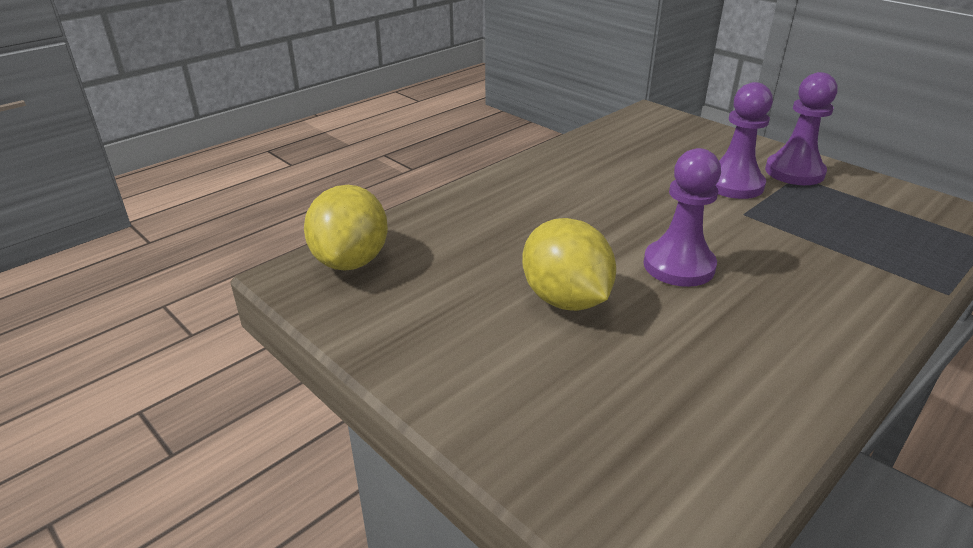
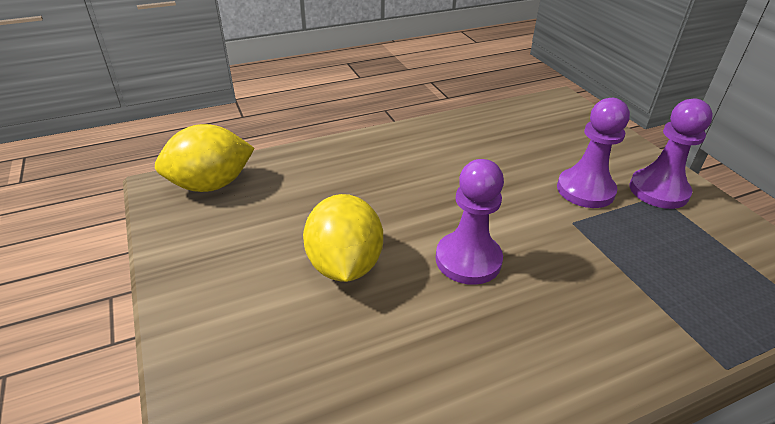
camera: 20 degrees right, 5 degrees up
yellow lemon [304,185,388,271] -> yellow lemon turned 45 degrees clockwise [155,124,255,192]

